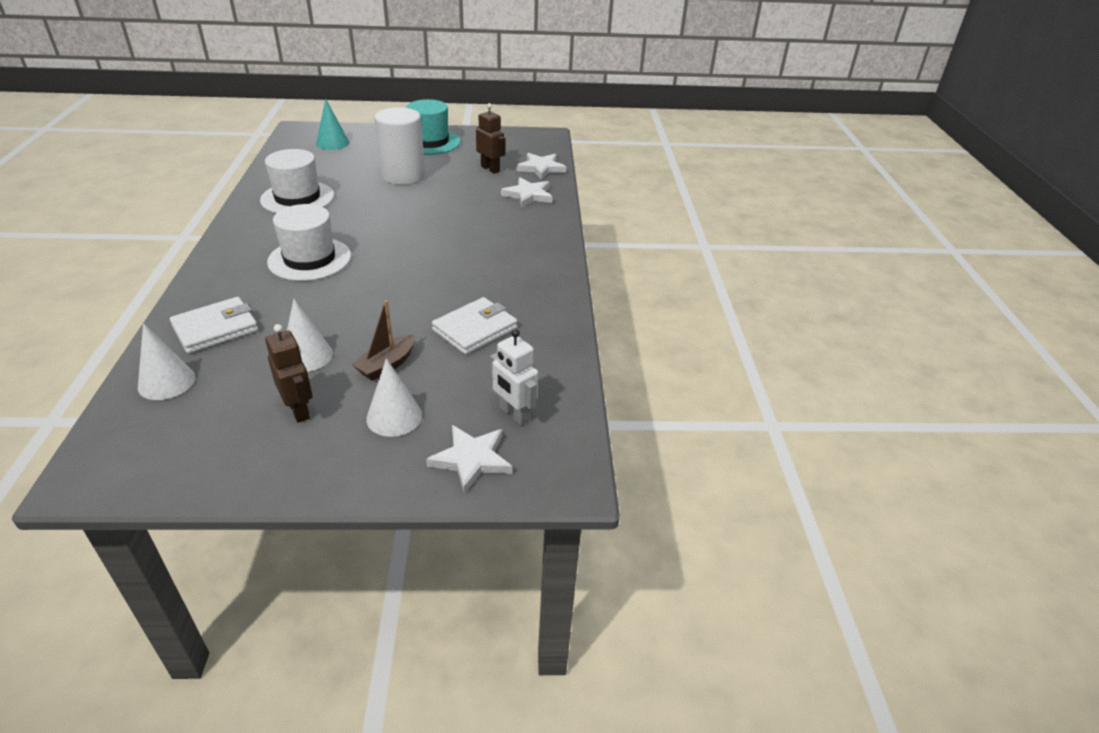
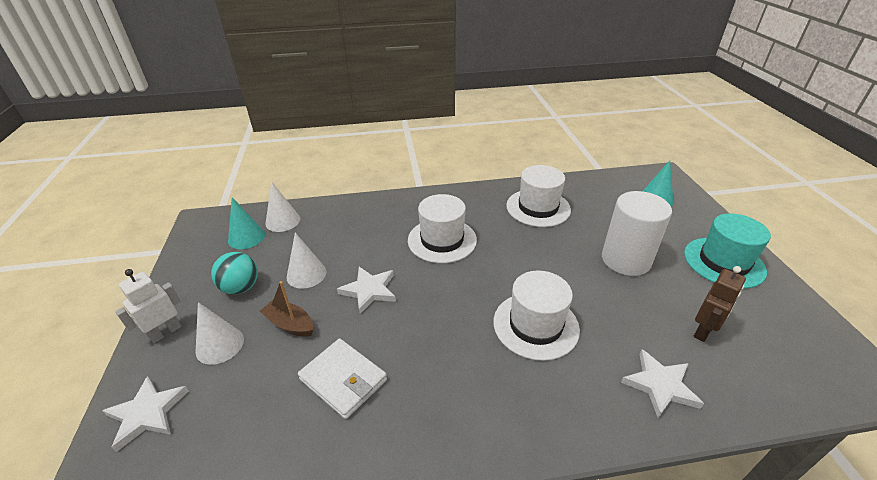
camera: 85 degrees right, 0 degrees up
white wallet [170,297,258,354] -> none
brown robot [265,324,313,423] -> turquoise ball [211,252,258,295]
white robot [490,329,538,426] -> white robot moved to [115,269,181,343]
white star [517,153,566,180] -> white star moved to [337,267,396,314]
none -> turquoise cone [228,197,265,249]
none -> white hat [494,270,580,361]

